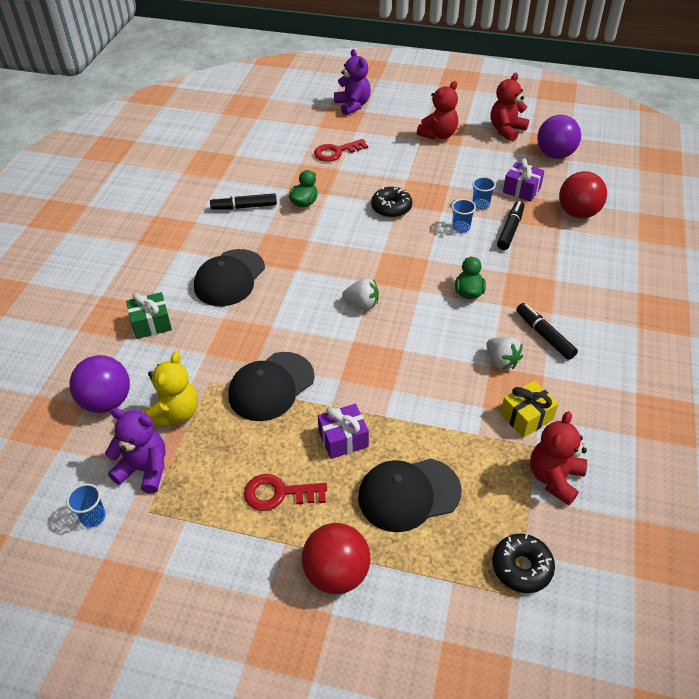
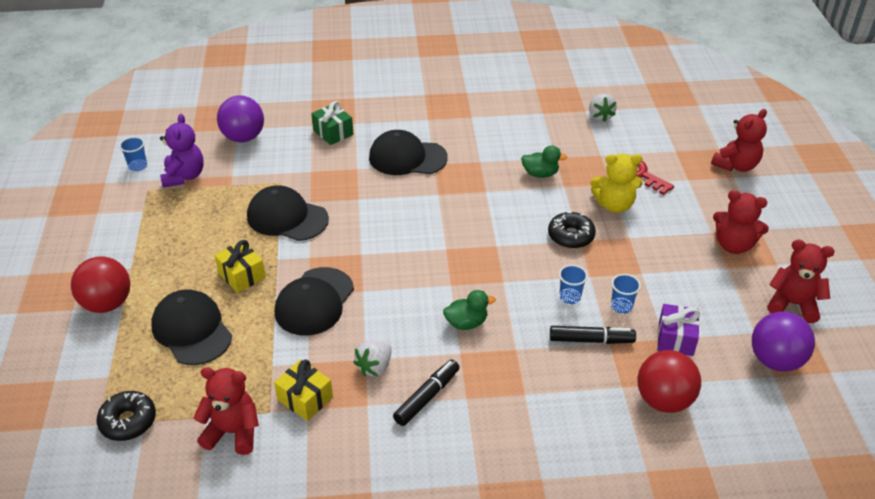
camera: 70 degrees right, 5 degrees down
yellow teddy bear [144,352,198,427] -> yellow teddy bear moved to [591,154,643,213]
black marker [210,193,277,210] -> none
red key [244,474,327,511] -> none
purple gift [318,404,369,459] -> yellow gift [214,240,266,293]
purple teddy bear [334,49,371,115] -> red teddy bear [711,109,767,172]
white strawberry [342,278,379,310] -> white strawberry moved to [589,94,617,122]
none -> black cap [275,267,354,336]

